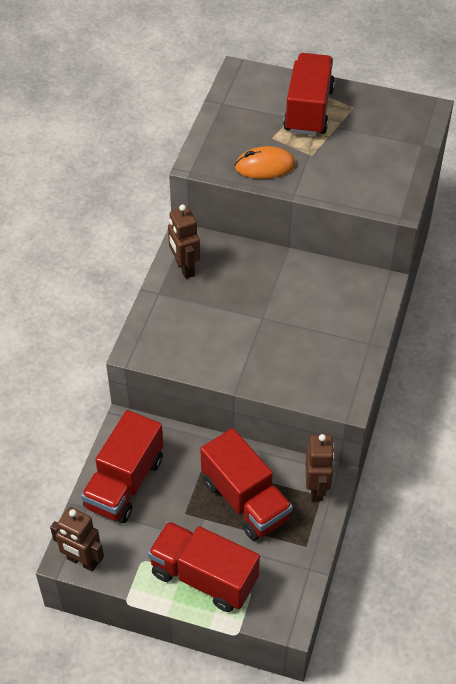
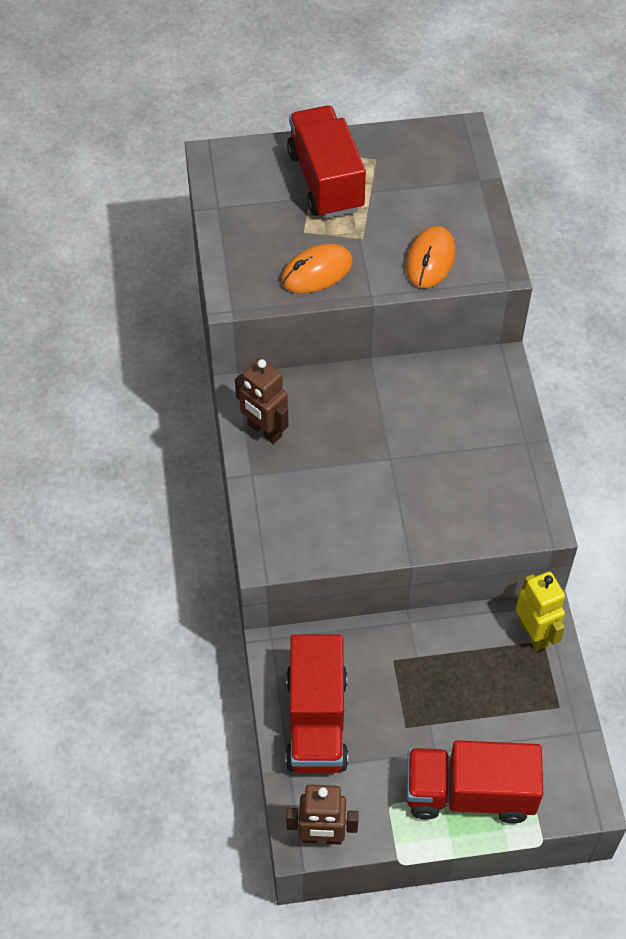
camera: 25 degrees left, 5 degrees up
red truck [200,428,293,541] -> none
brown robot [305,434,334,501] -> yellow robot [516,571,565,651]
none -> orange mouse [406,226,455,288]

